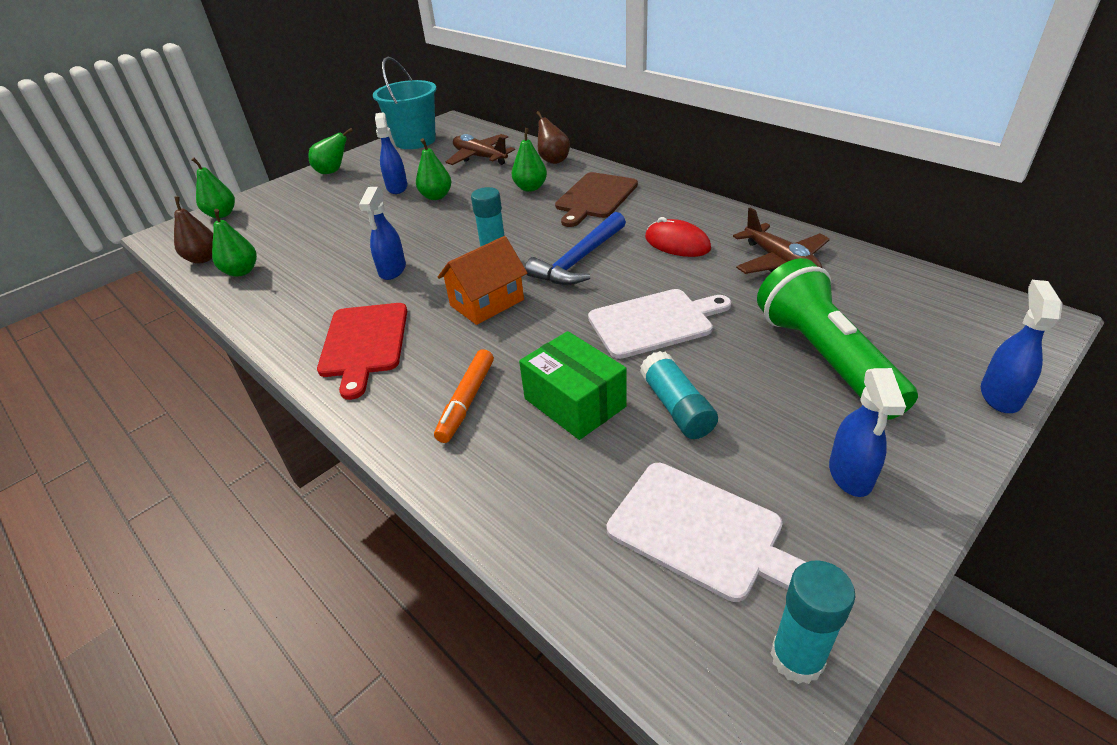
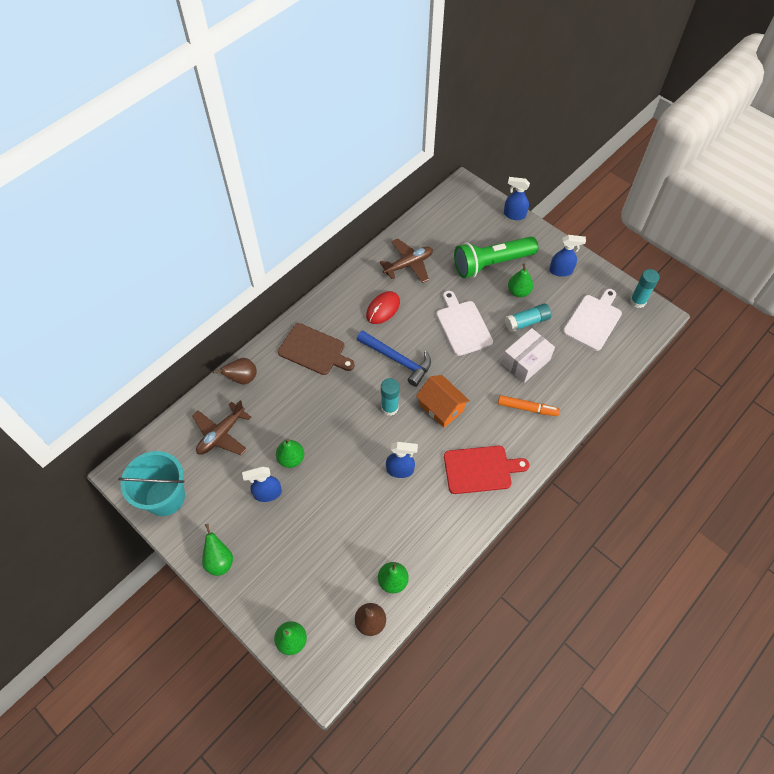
camera: 95 degrees left, 20 degrees up
green pear [512,128,547,192] -> green pear moved to [508,263,533,297]
green box [519,331,627,440] -> white box [502,328,555,383]

